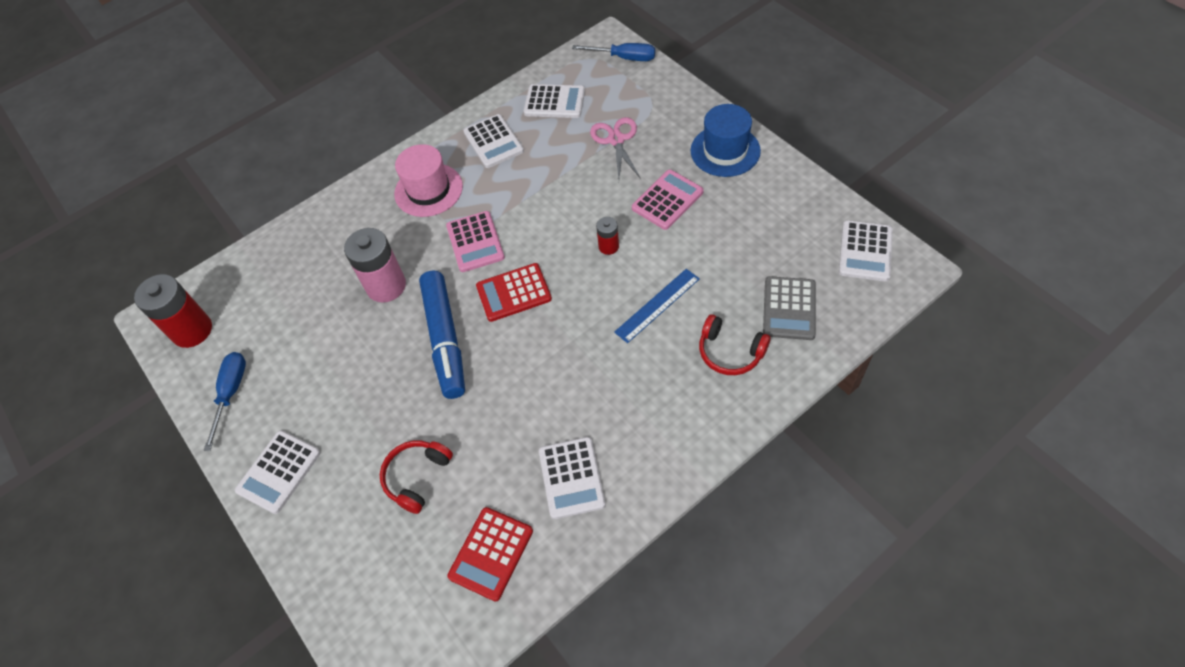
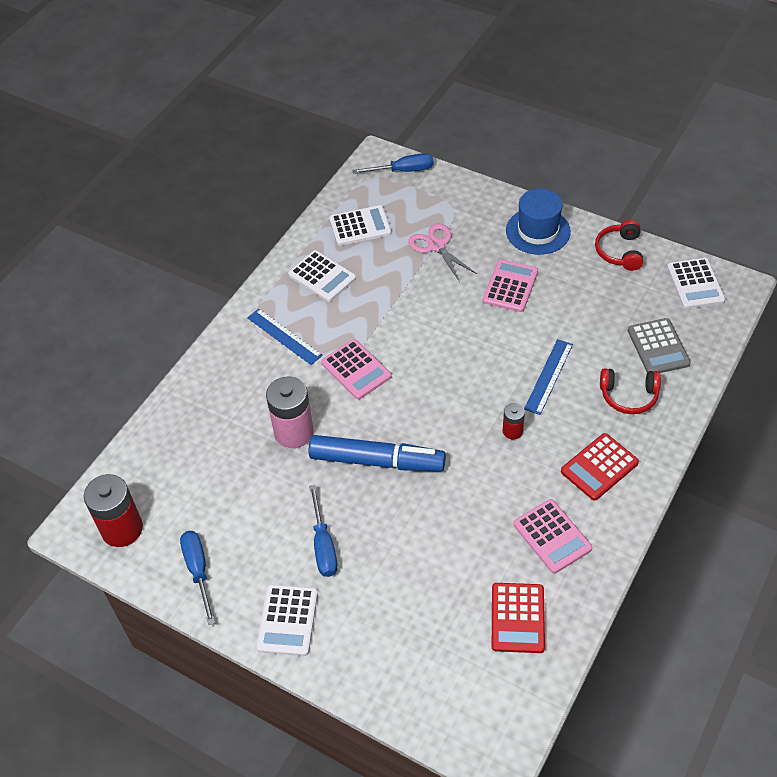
camera: 25 degrees left, 5 degrees down
red headphones [380,440,453,514] -> red headphones moved to [595,220,643,271]
pink hat [394,144,463,217] -> blue ruler [247,309,323,365]
blue marker [419,270,465,399] -> blue marker turned 45 degrees counterclockwise [309,435,446,472]
red calculator [476,263,552,322] -> red calculator moved to [561,433,639,501]
white calculator [539,437,606,519] -> pink calculator [513,499,592,573]
red battery [596,217,619,255] -> red battery moved to [503,403,525,439]
none -> blue screwdriver [309,485,338,577]

